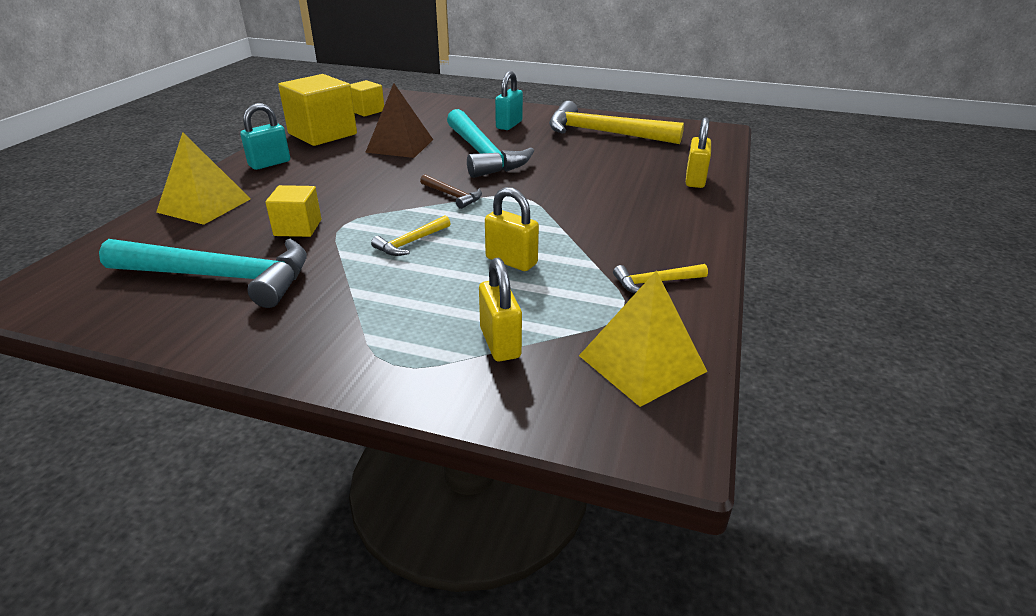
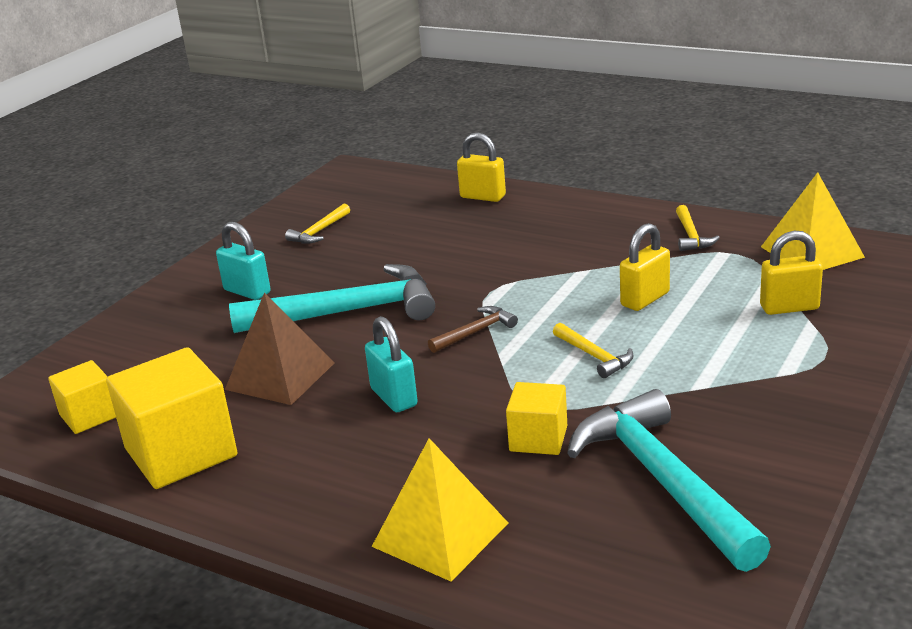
camera: 75 degrees left, 5 degrees down
turquoise hammer [99,239,307,308] -> turquoise hammer turned 45 degrees counterclockwise [567,389,771,572]
turquoise padlock [240,103,290,170] -> turquoise padlock moved to [365,316,418,412]
yellow hammer [549,101,684,144] -> yellow hammer [285,204,350,244], size x0.45

